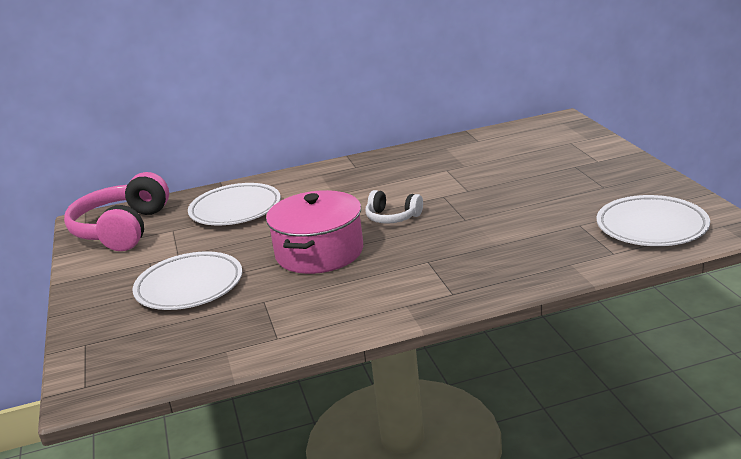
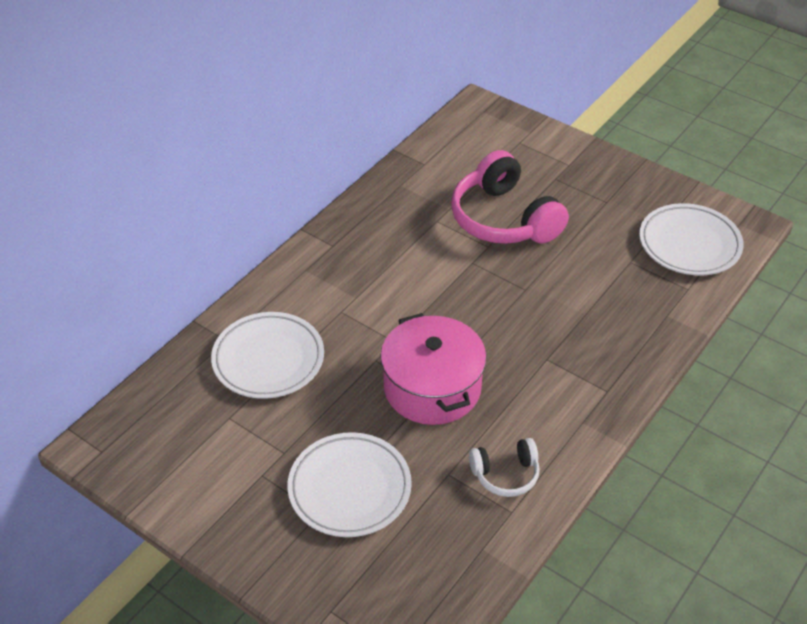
camera: 40 degrees left, 20 degrees up
pink headphones [64,172,169,251] -> pink headphones moved to [451,150,569,244]
white headphones [365,190,423,224] -> white headphones moved to [469,438,540,497]

